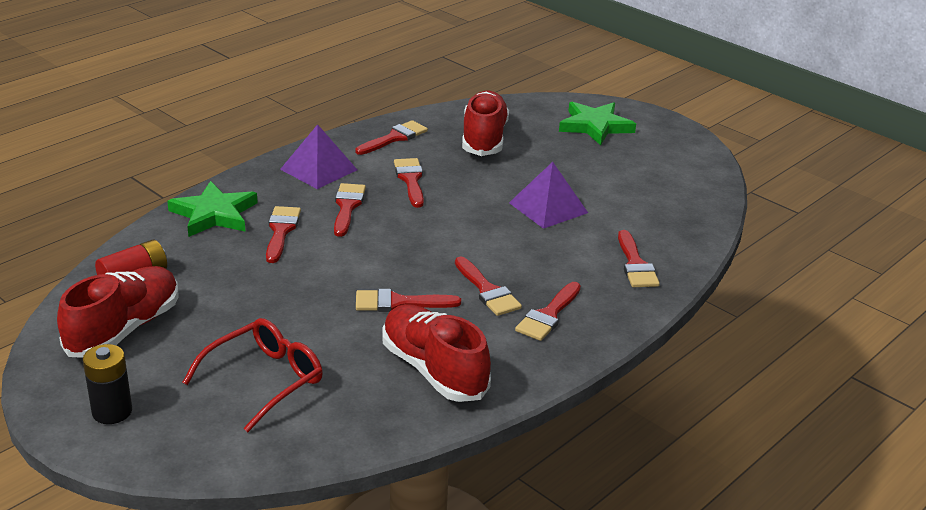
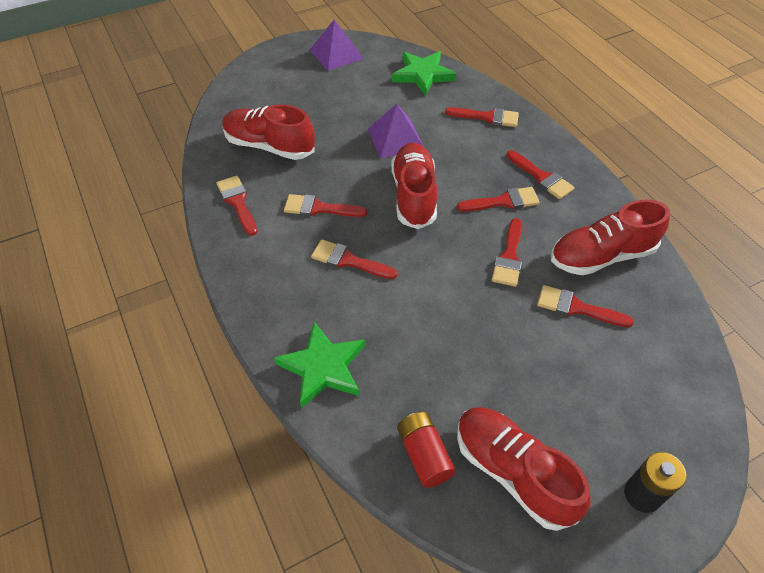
camera: 70 degrees left, 20 degrees up
red glasses [182,318,323,432] -> none
red brush [266,206,301,263] -> red brush moved to [537,285,634,327]
purple pyramid [280,124,357,189] -> purple pyramid moved to [310,19,364,71]
green star [559,102,636,145] -> green star moved to [392,51,457,96]
none -> red shoe [391,143,437,229]

